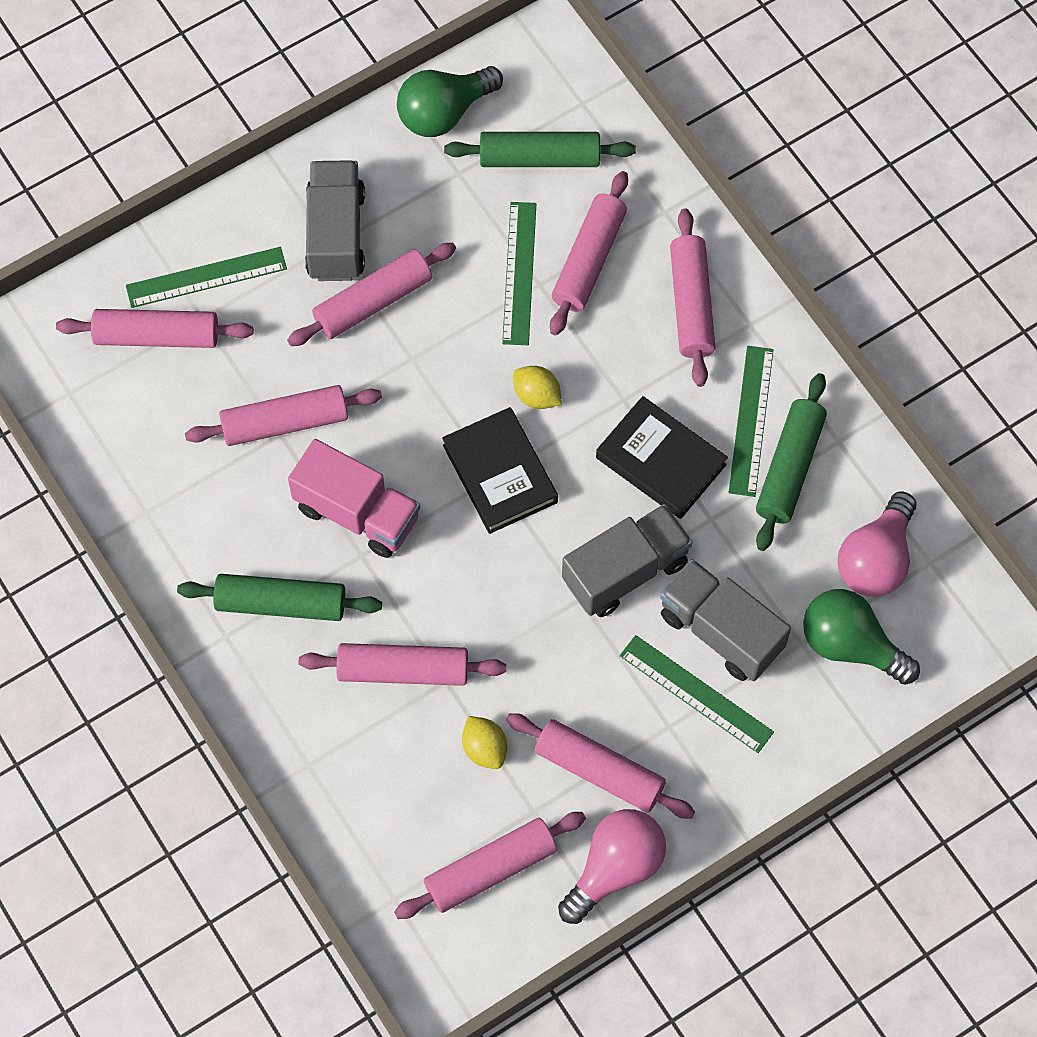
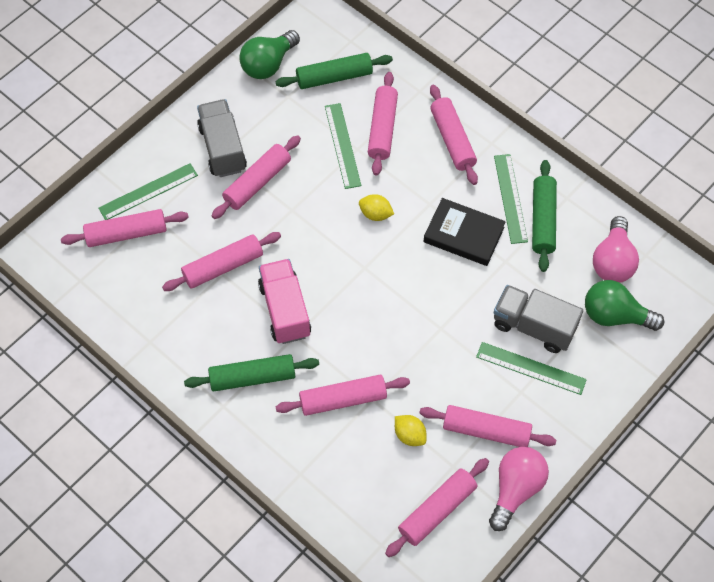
camera: 15 degrees left, 5 degrees down
pink truck [288,439,420,558] -> pink truck turned 120 degrees counterclockwise [258,259,311,344]
black book [442,407,558,534] -> none
grey truck [562,504,692,617] -> none

